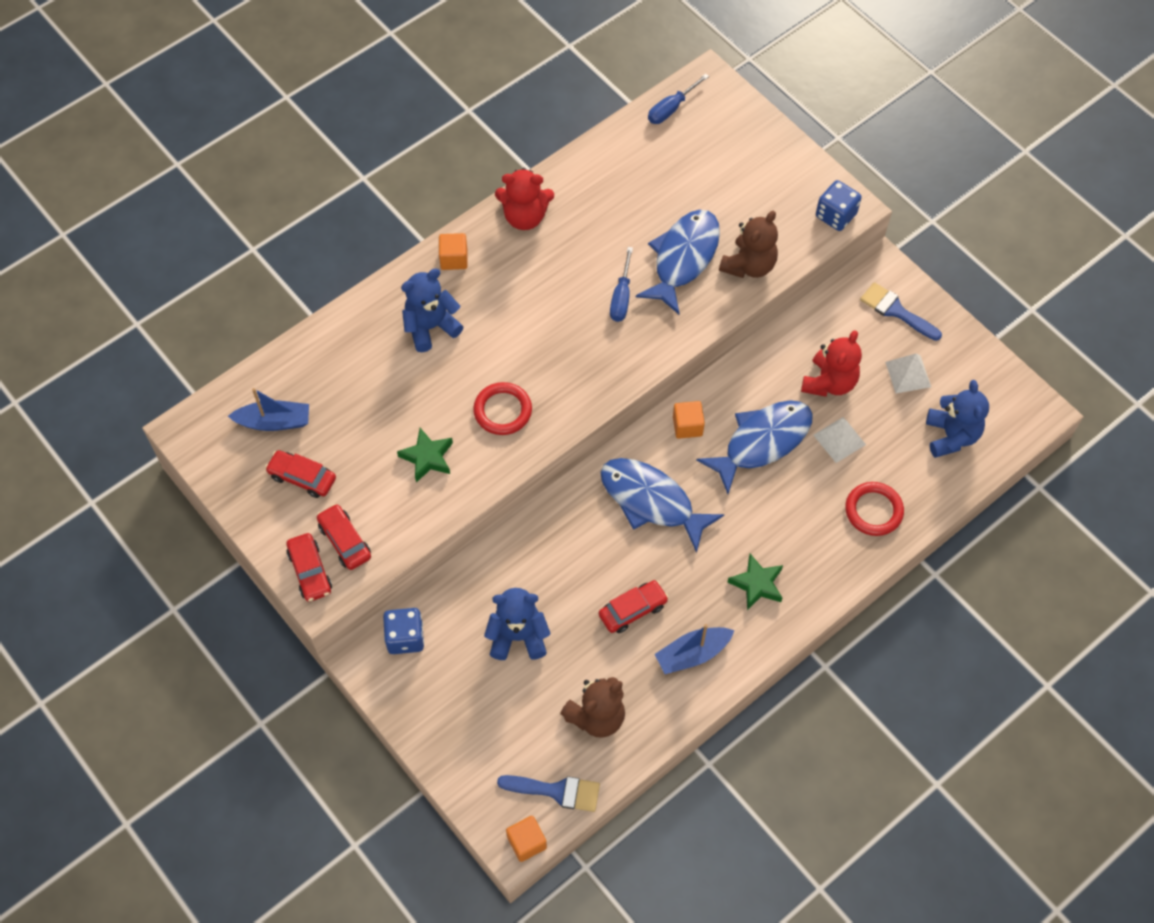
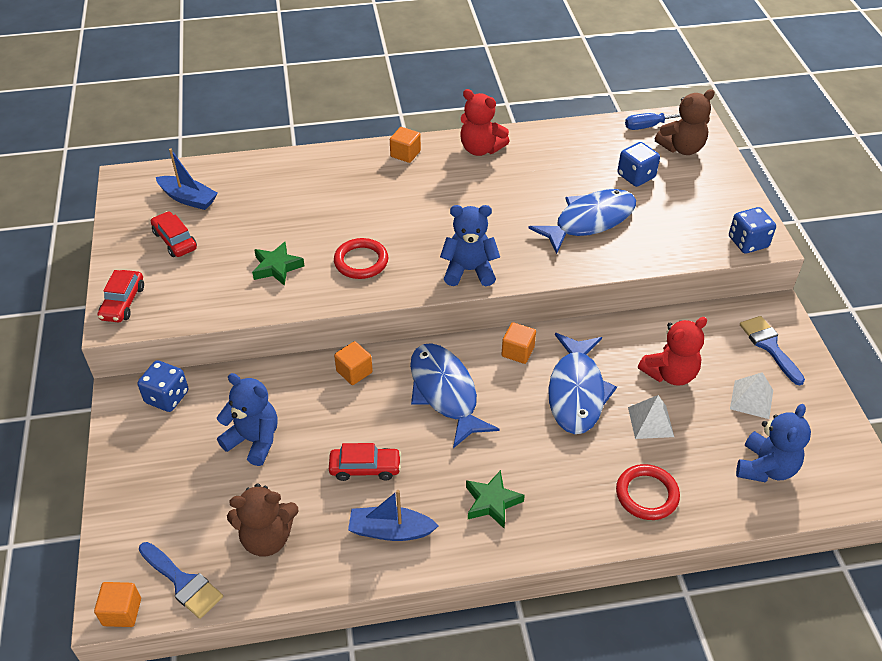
camera: 30 degrees right, 15 degrees down
red car [317,504,371,570] -> none
blue teddy bear [401,269,463,352] -> blue teddy bear moved to [440,205,500,286]
blue screwdriver [610,247,633,322] -> none
blue fish [696,400,813,494] -> blue fish turned 105 degrees clockwise [548,333,617,434]
brown teddy bear [719,211,778,278] -> brown teddy bear moved to [655,89,715,155]
none -> orange cube [334,341,373,385]
none -> blue dice [617,142,660,187]

